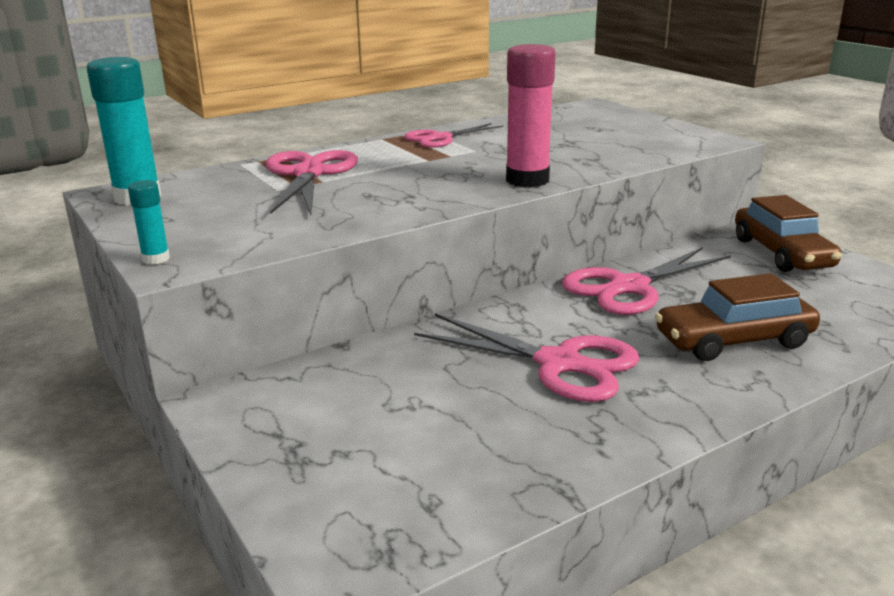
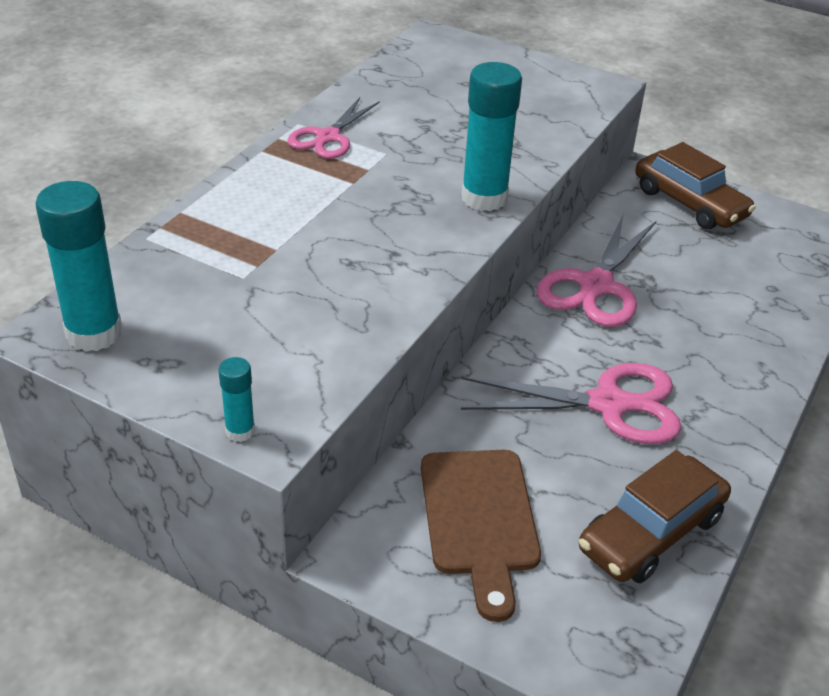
camera: 30 degrees left, 15 degrees up
pink scissors [266,150,358,215] -> none
pink glue stick [506,44,556,187] -> turquoise glue stick [461,62,522,211]
brown car [655,273,820,361] -> brown car moved to [579,450,731,583]
none -> brown cutting board [421,450,541,622]

